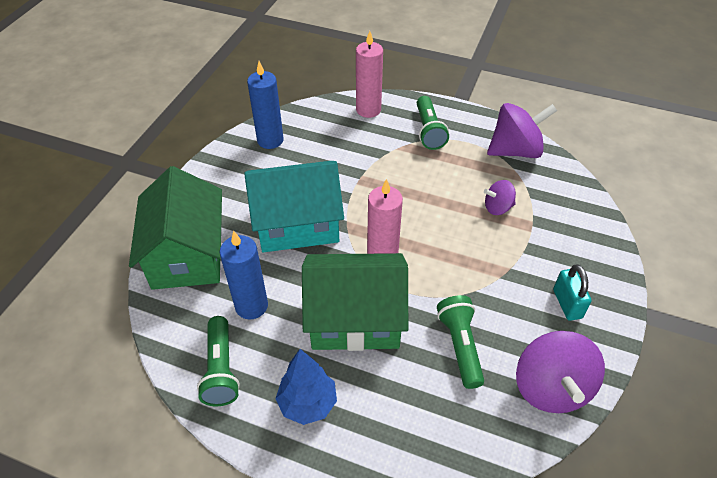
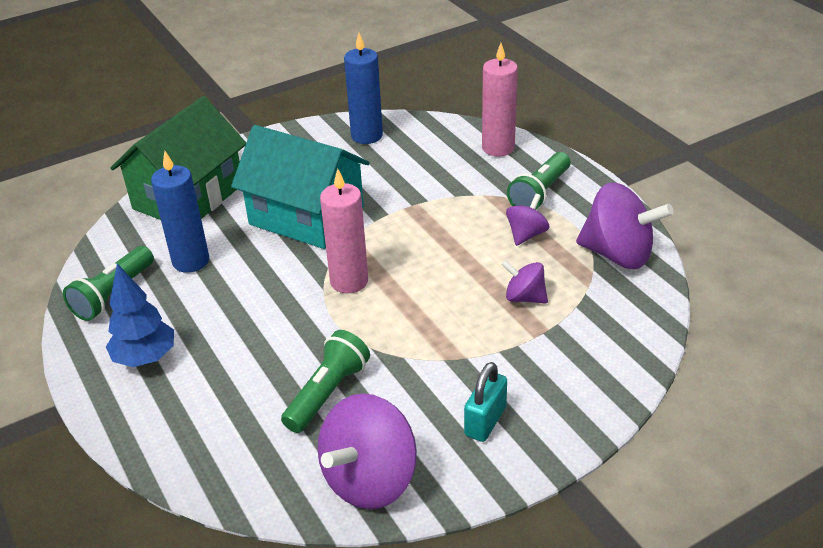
camera: 40 degrees right, 10 degrees down
green house [302,253,408,351] -> none
none -> purple spinning top [506,194,549,246]

